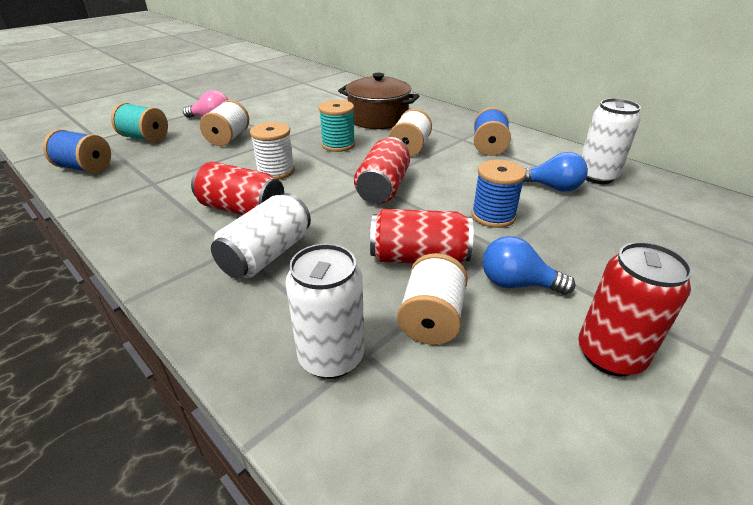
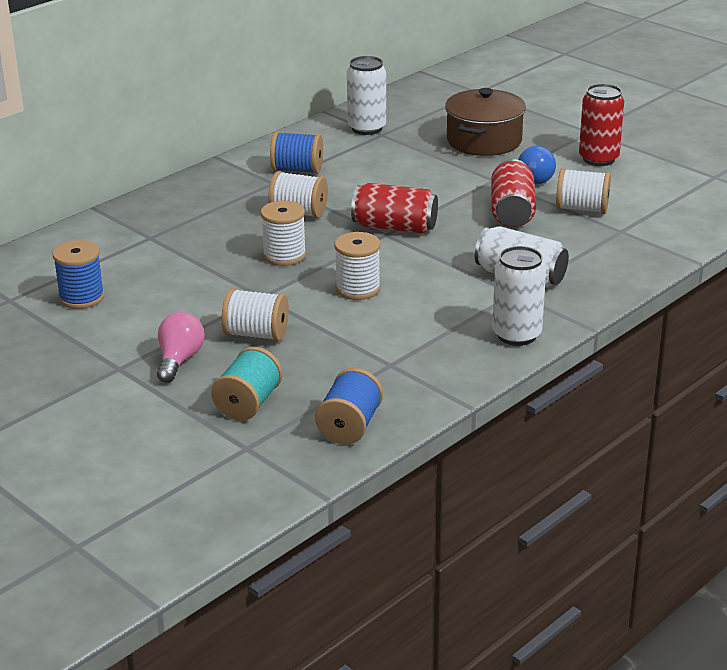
camera: 90 degrees left, 5 degrees down
red can [191,162,284,215] -> none
white can [285,244,364,379] -> white can moved to [492,246,546,346]
turquoise spool [319,100,355,152] -> white spool [260,200,306,266]
brown pot [338,73,419,129] -> brown pot moved to [445,88,526,156]
blue spool [471,159,526,228] -> blue spool moved to [53,240,105,309]
blue light bulb [523,152,588,192] -> none

